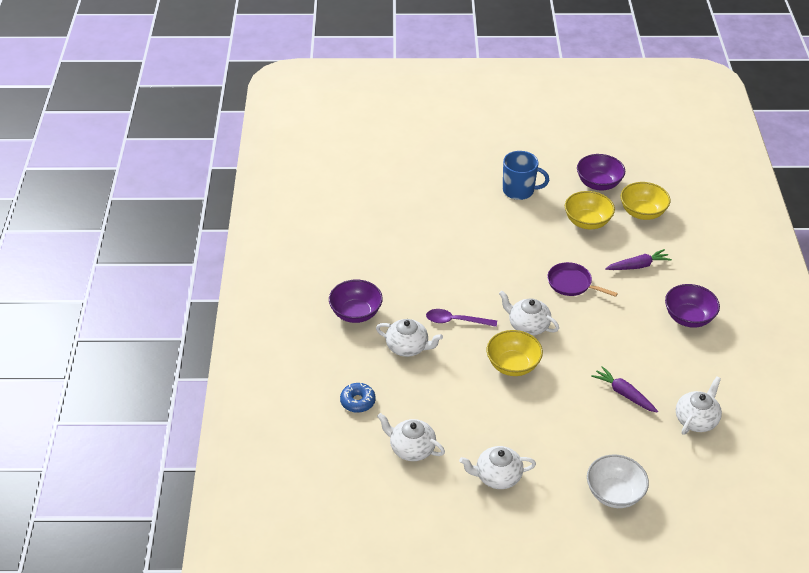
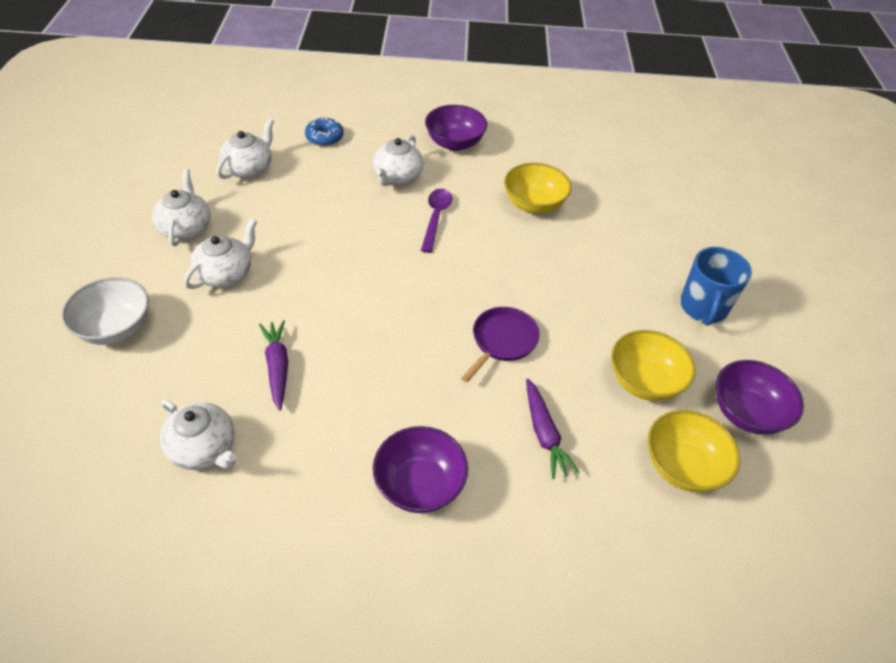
camera: 90 degrees right, 5 degrees up
yellow bowl [487,330,543,376] -> yellow bowl moved to [504,163,572,214]
white teapot [499,291,559,336] -> white teapot moved to [184,218,257,289]
purple carrot [591,366,658,413] -> purple carrot turned 60 degrees counterclockwise [259,320,288,410]

